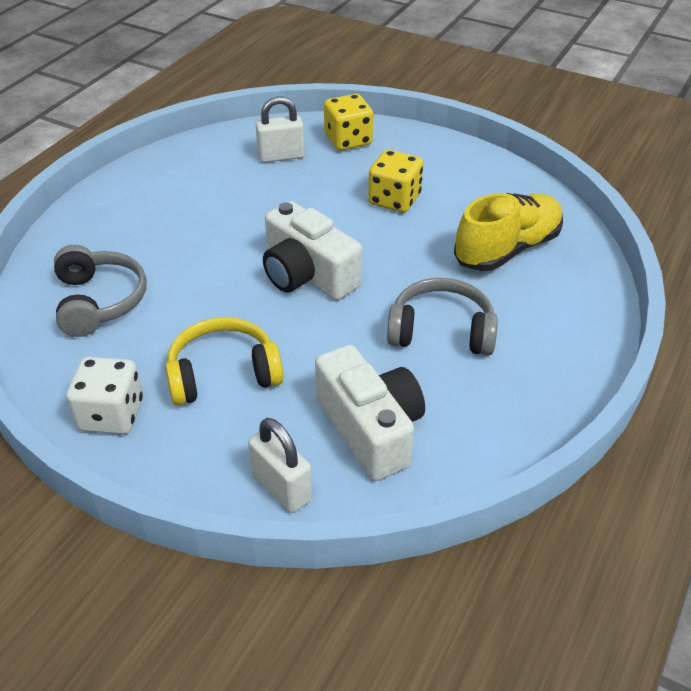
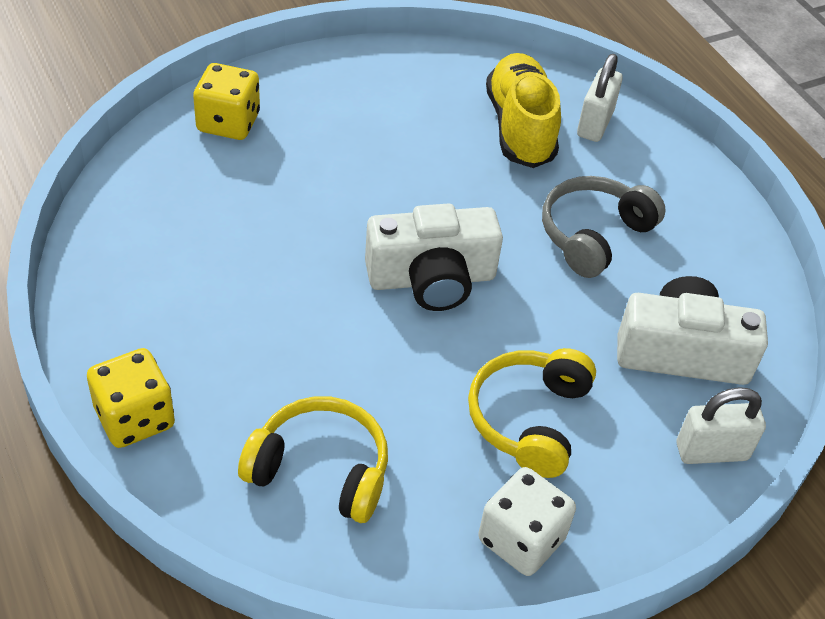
camera: 60 degrees left, 5 degrees up
grey headphones [54,245,147,337] -> yellow headphones [238,396,388,523]
white padlock [256,96,305,163] -> white padlock moved to [577,54,623,142]
yellow dice [368,150,423,213] -> yellow dice moved to [87,348,175,448]

